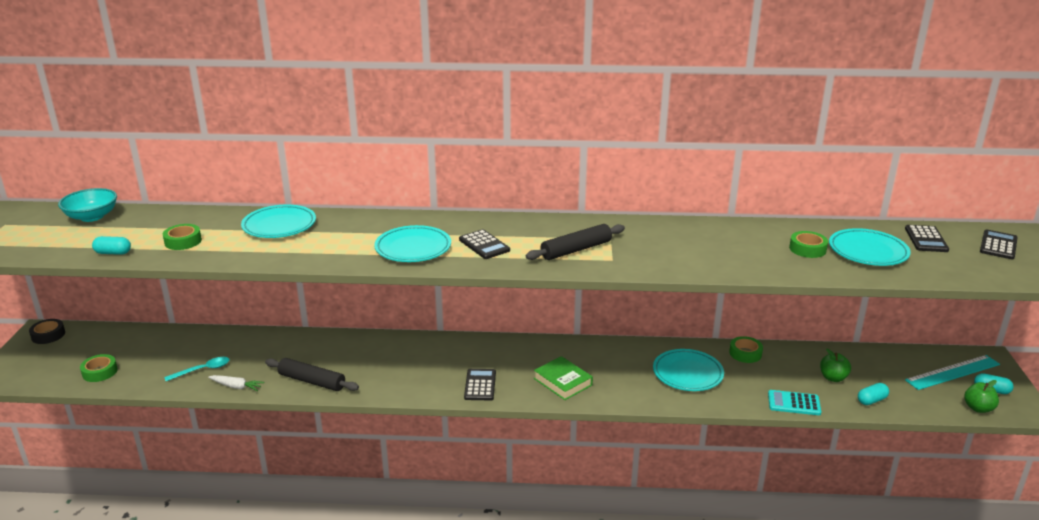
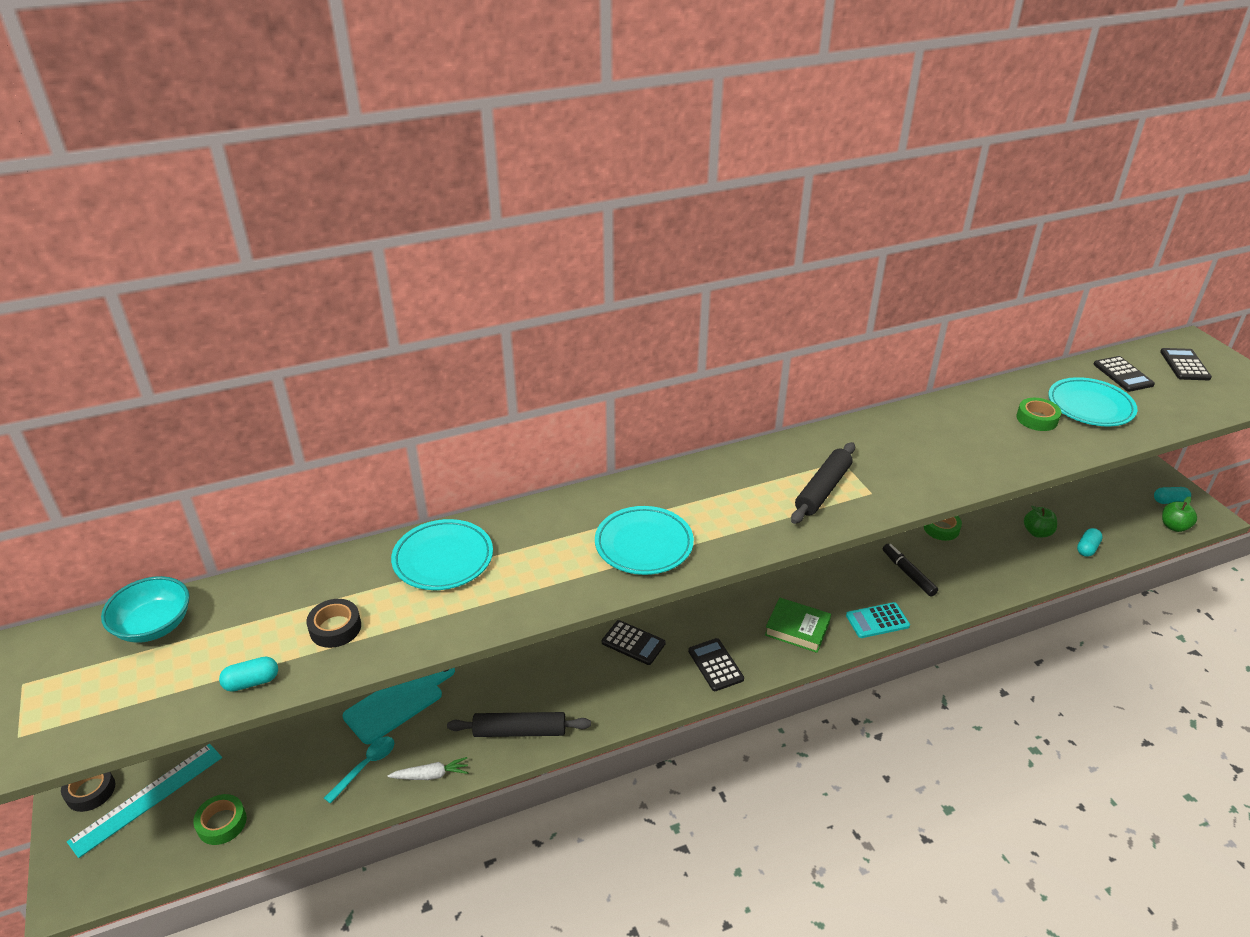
camera: 25 degrees left, 10 degrees up
green tape [163,224,202,250] -> black tape [306,599,361,648]
black calculator [459,229,510,259] -> black calculator moved to [602,620,666,665]
turquoise plate [653,349,724,391] -> black marker [883,544,938,597]
turquoise calculator [768,390,821,415] -> turquoise calculator moved to [846,602,910,638]
turquoise ruler [905,355,1000,390] -> turquoise ruler moved to [67,744,222,858]
none -> turquoise cutting board [343,668,455,744]

